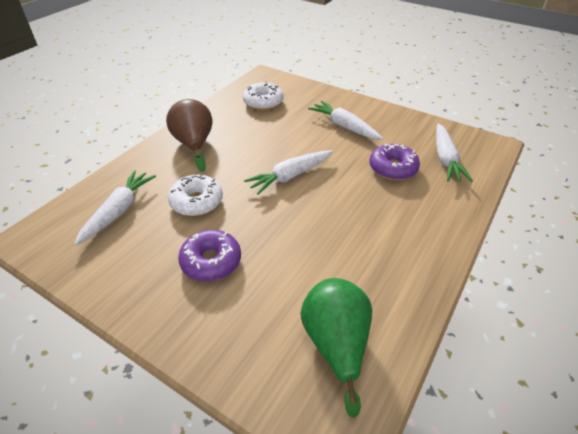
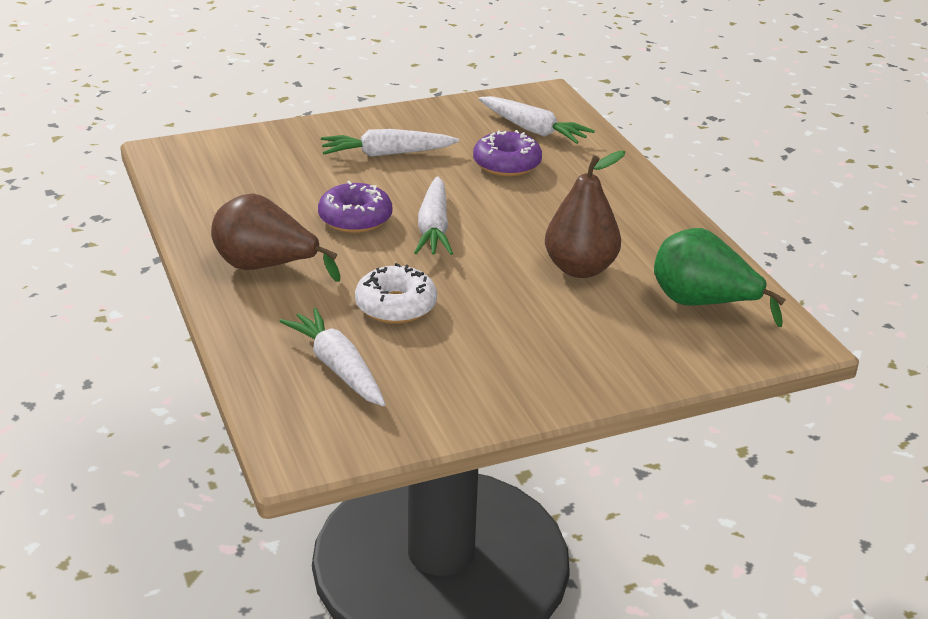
camera: 55 degrees left, 10 degrees down
purple donut [178,230,241,281] -> purple donut moved to [318,181,392,233]
white donut [243,81,283,110] -> none
none -> brown pear [545,151,625,278]

